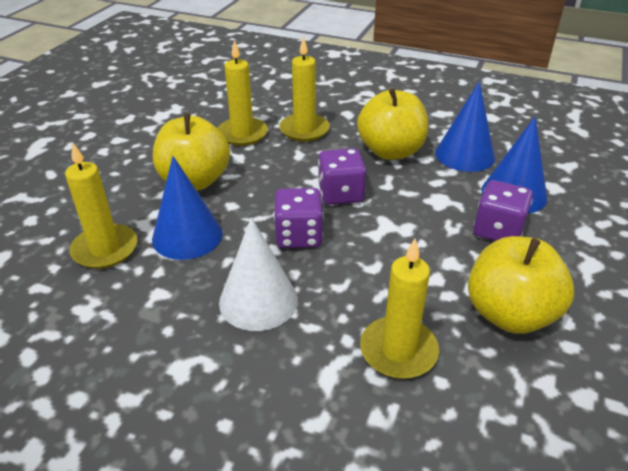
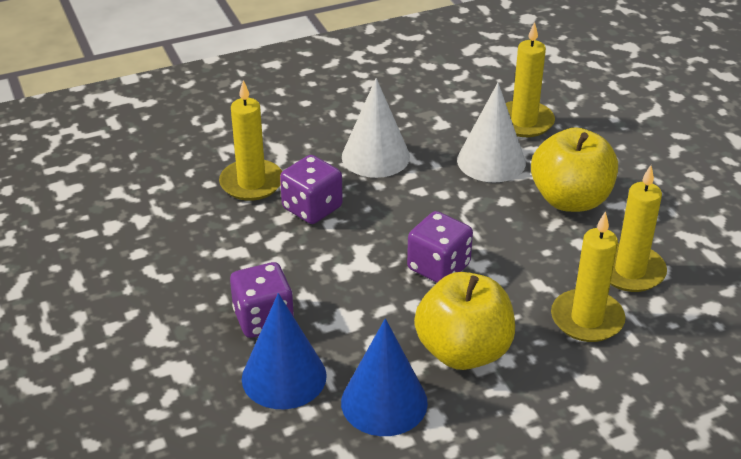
camera: 135 degrees right, 0 degrees up
blue cone [152,156,223,260] -> white cone [457,83,526,183]
purple dice [274,188,324,248] -> purple dice moved to [280,155,343,224]
yellow apple [468,236,574,334] -> none

